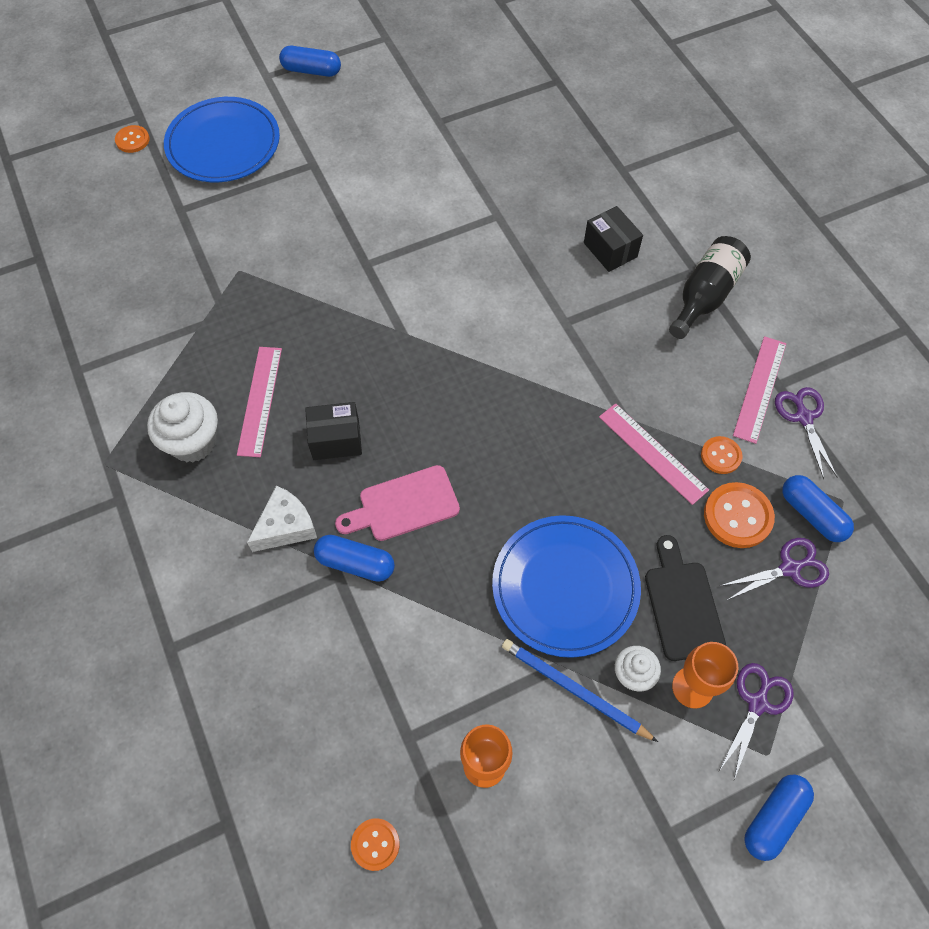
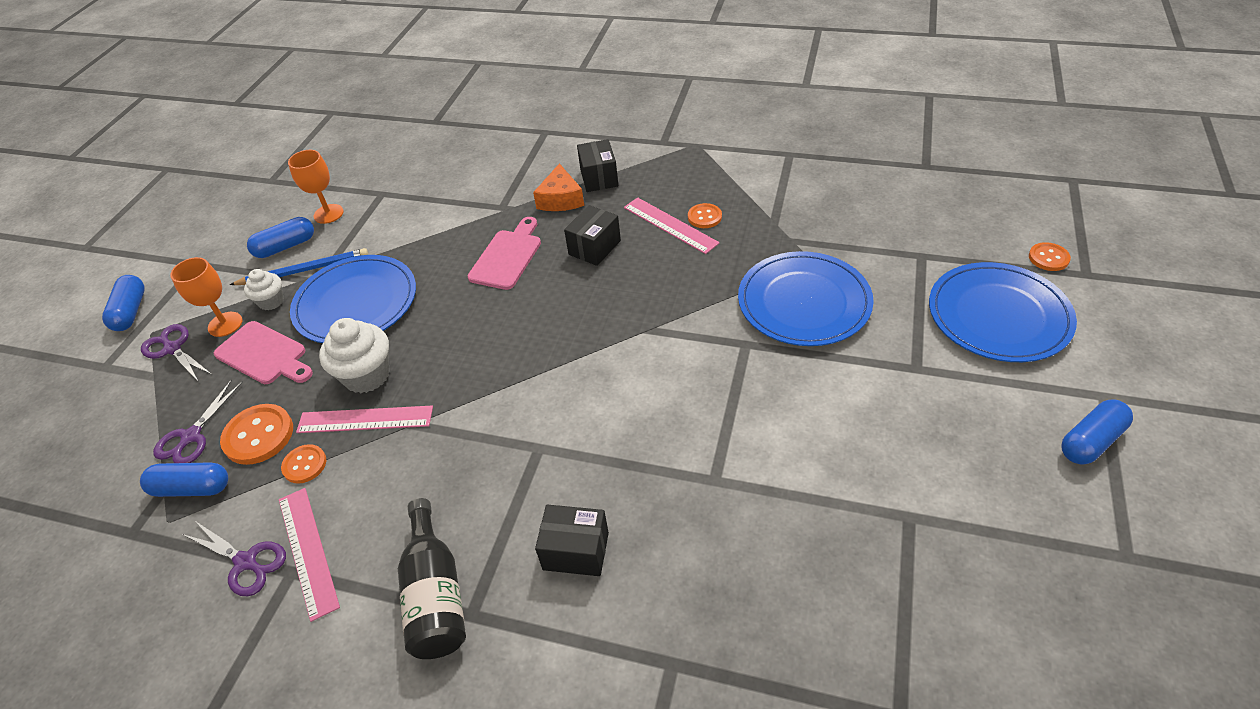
camera: 135 degrees right, 15 degrees down
white cupcake [147,392,218,462] -> white cupcake moved to [319,318,390,393]
white cheese [247,485,317,552] -> orange cheese [533,163,584,211]
blue capsule [314,535,395,582] -> blue capsule moved to [247,217,314,258]
orange button [351,818,400,871] -> orange button moved to [688,203,722,228]
black cutting board [645,535,726,661] -> pink cutting board [214,321,313,384]
purple scissors [719,663,794,780] -> purple scissors turned 150 degrees clockwise [141,324,212,382]
none -> black box [577,139,618,192]
none -> blue plate [738,251,874,346]

